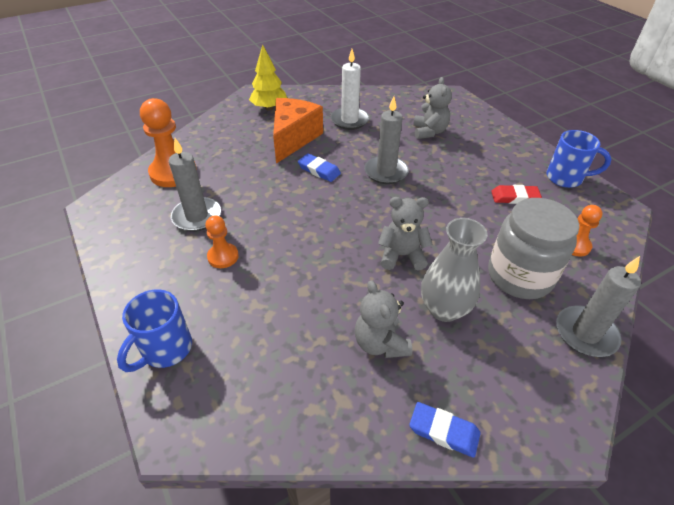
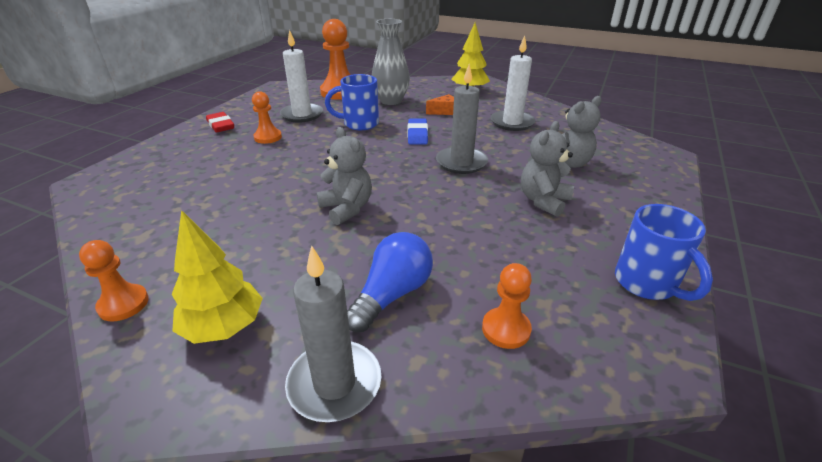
camera: 55 degrees right, 10 degrees down
blue mug [117,289,192,372] -> blue mug moved to [325,74,379,130]
grey candle [169,138,221,231] -> white candle [280,30,323,122]
orange cheese [273,98,323,164] -> orange cheese [426,94,454,115], size x0.43
grey teddy bear [355,280,412,358] -> grey teddy bear moved to [521,121,574,217]
blue eraser [409,402,481,458] -> orange pawn [79,240,149,321]
grey vase [421,218,487,322] -> grey vase moved to [372,19,410,105]
grey jar [488,198,579,299] -> blue light bulb [347,232,433,332]
red eraser [491,185,542,204] -> red eraser moved to [206,112,234,133]
none -> yellow tree [171,210,263,344]

